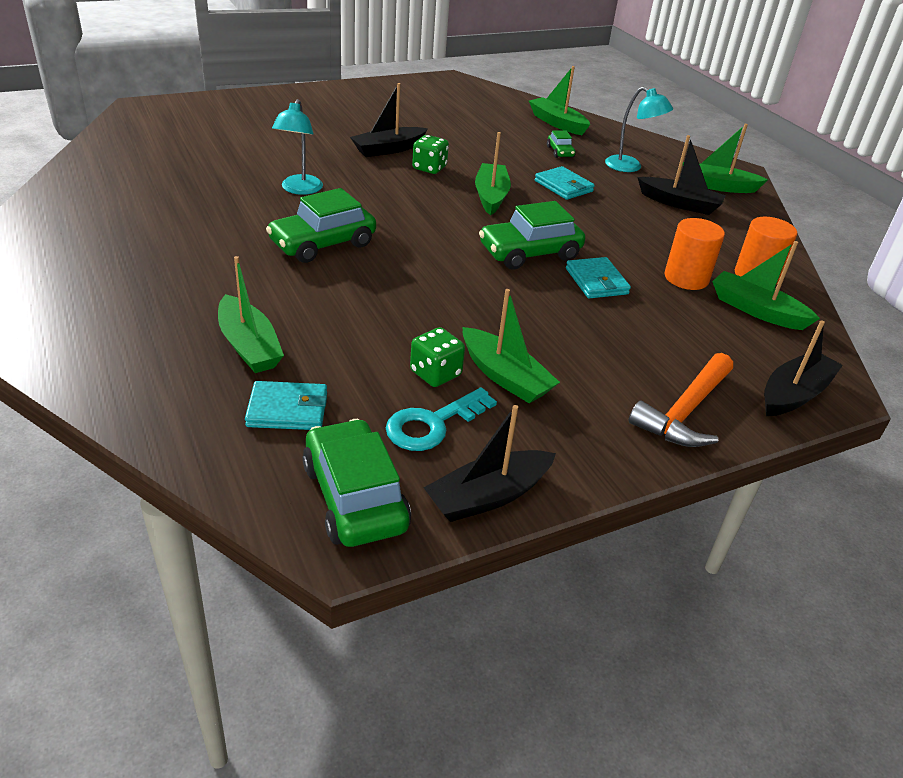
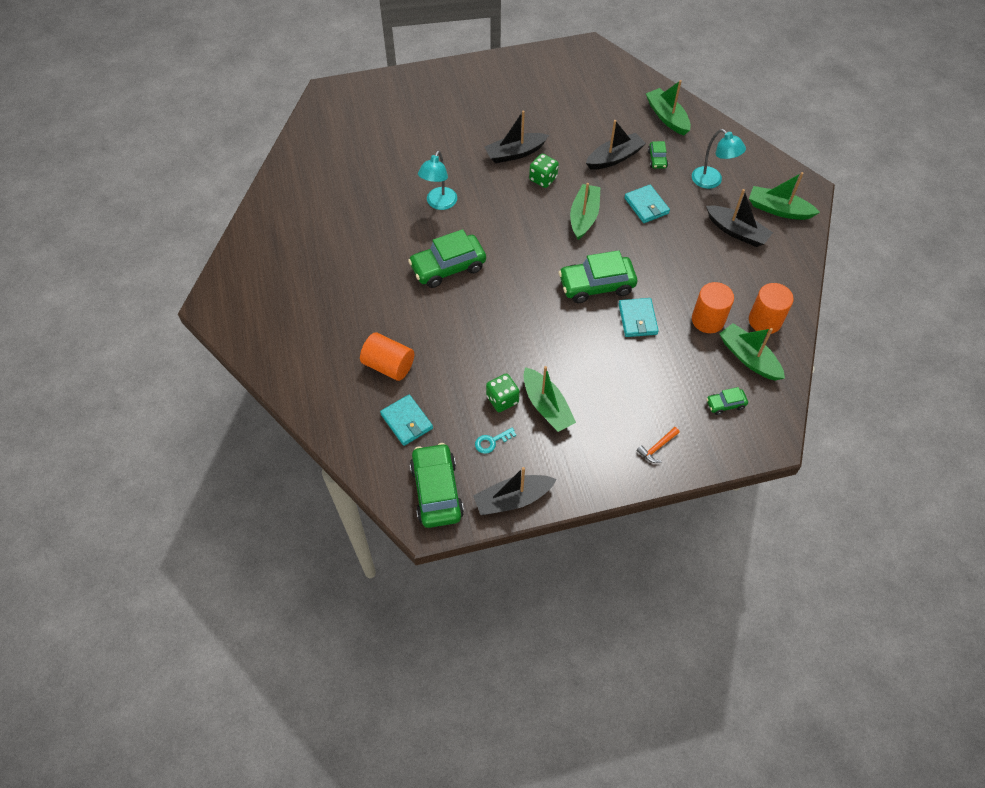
camera: 15 degrees right, 20 degrees up
green boat [218,256,284,373] -> orange cylinder [360,333,414,381]
turquoise wallet [245,381,327,430] -> turquoise wallet turned 45 degrees clockwise [380,394,433,446]
turquoise key [386,387,497,451] -> turquoise key [475,428,516,454], size x0.57
orange hammer [629,353,733,447] -> orange hammer [636,427,680,463], size x0.49
black boat [764,320,843,416] -> black boat moved to [586,120,646,170]
none -> green car [706,387,748,415]

